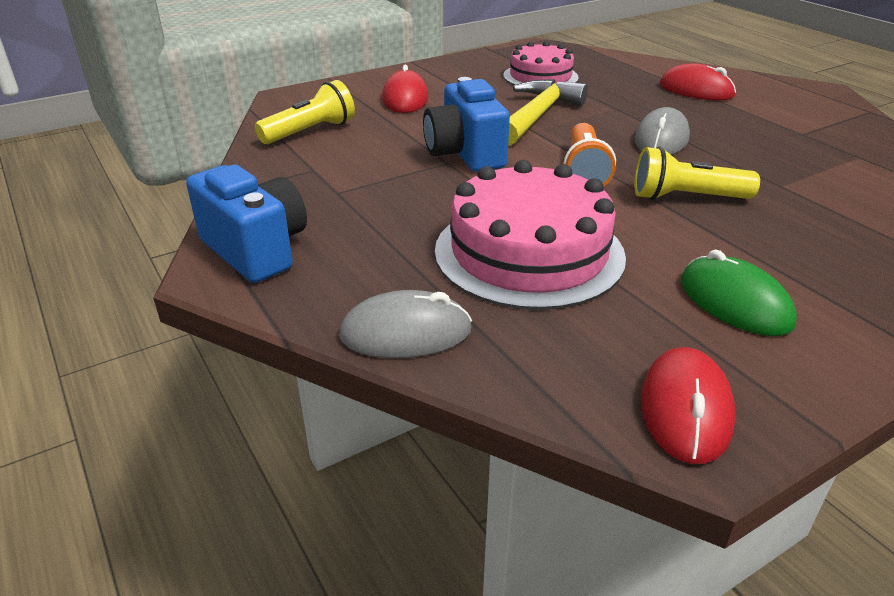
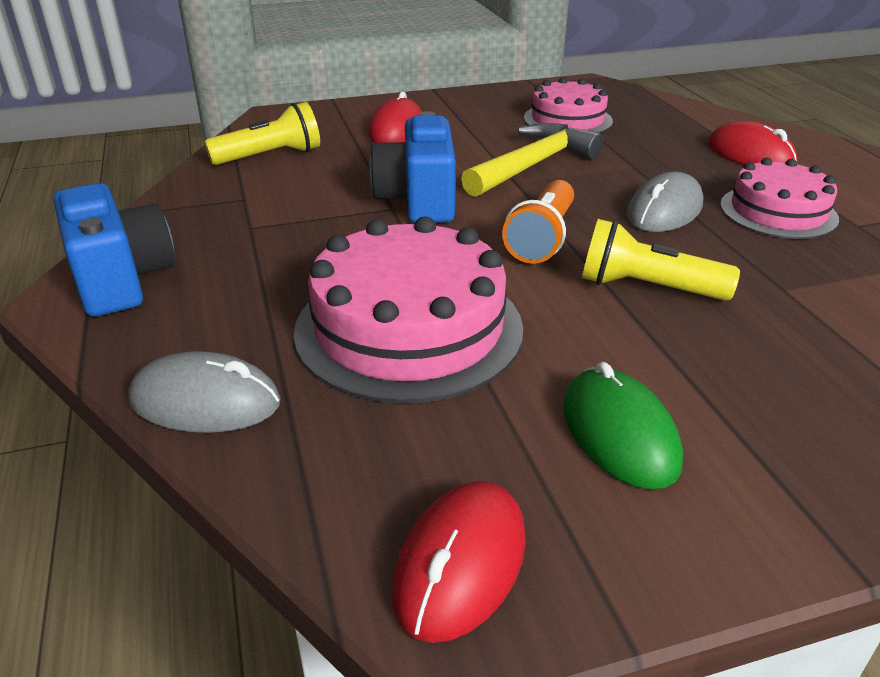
camera: 15 degrees right, 0 degrees up
none -> pink cake [720,158,839,239]

